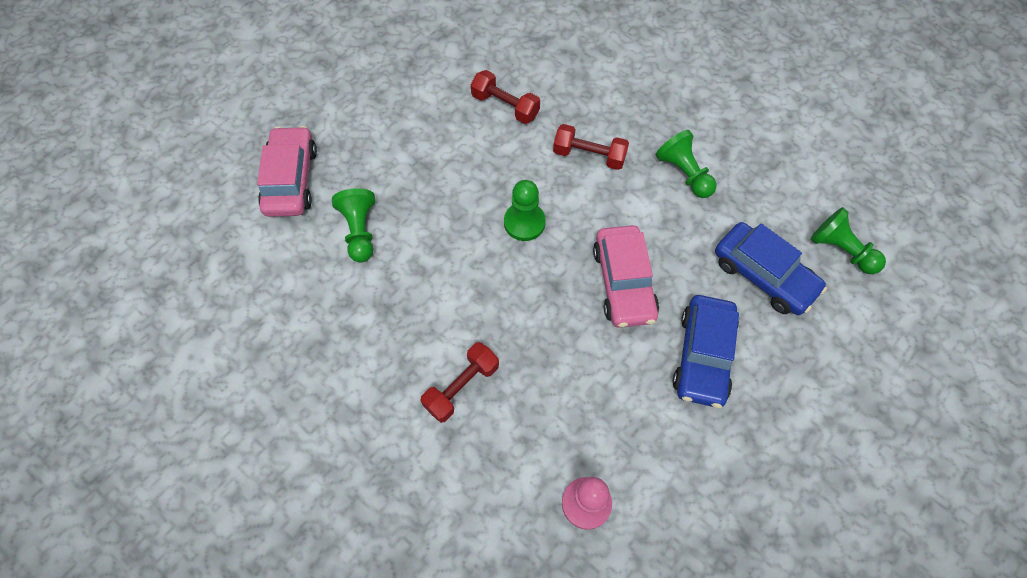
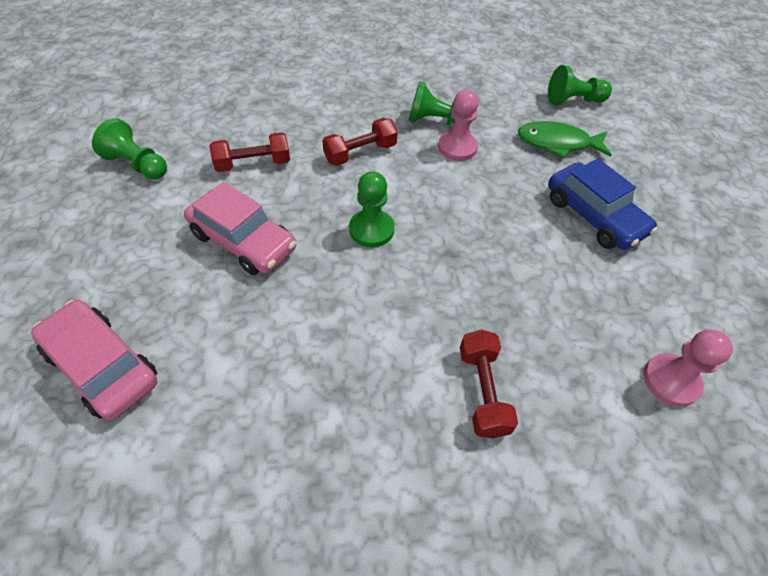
camera: 50 degrees left, 10 degrees down
green pawn [332,188,375,263] -> green pawn moved to [92,118,167,179]
pink car [593,225,659,328] -> pink car moved to [184,182,296,275]
blue car [715,222,827,315] -> green fish [518,121,612,159]
none -> pink pawn [438,90,479,161]

